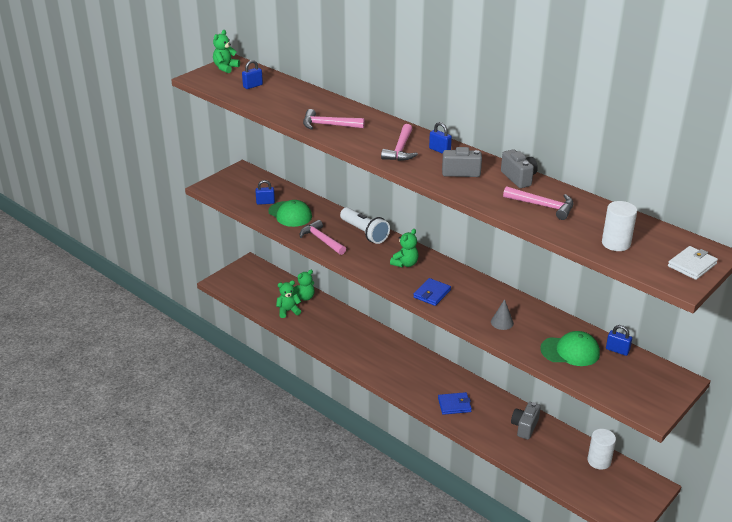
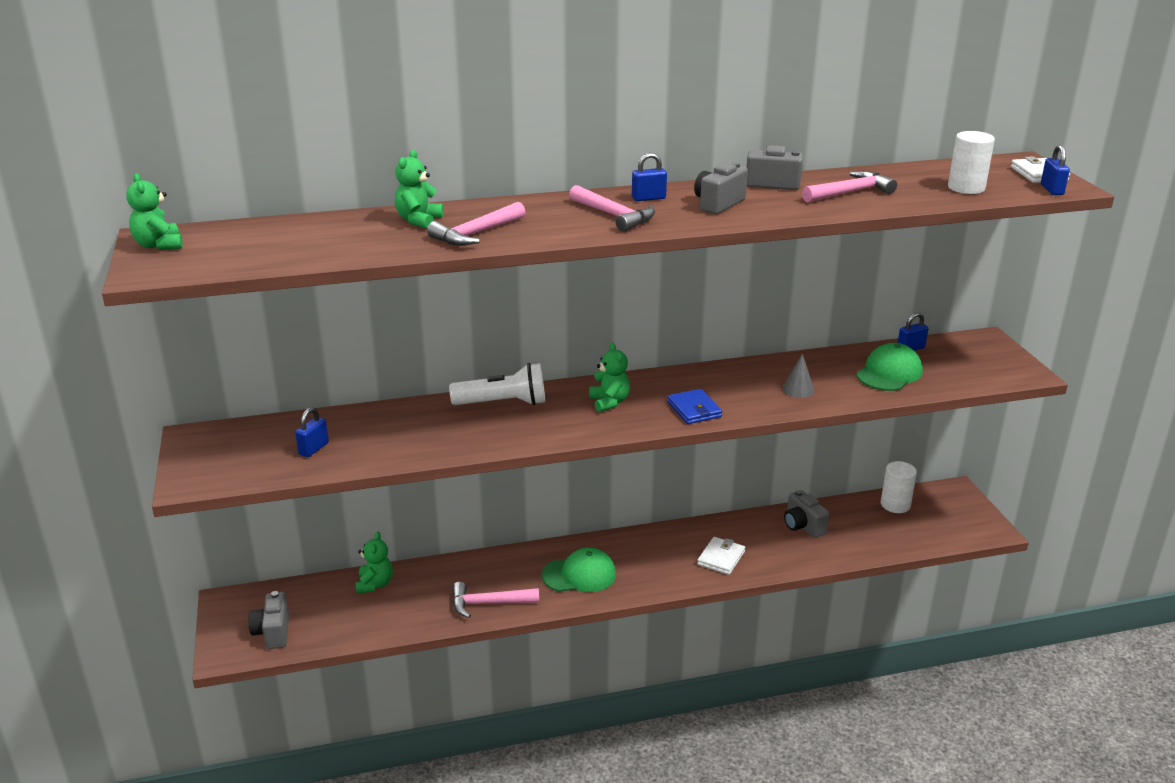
camera: 55 degrees left, 5 degrees down
blue padlock [242,60,263,89] -> blue padlock moved to [1041,145,1070,195]
green cap [268,200,312,227] -> green cap moved to [542,548,616,592]
green teddy bear [276,280,301,318] -> green teddy bear moved to [395,150,443,228]
pink hammer [300,220,346,255] -> pink hammer moved to [452,582,539,618]
blue wallet [438,392,472,415] -> white wallet [697,537,745,575]
none -> grey camera [248,591,289,649]

